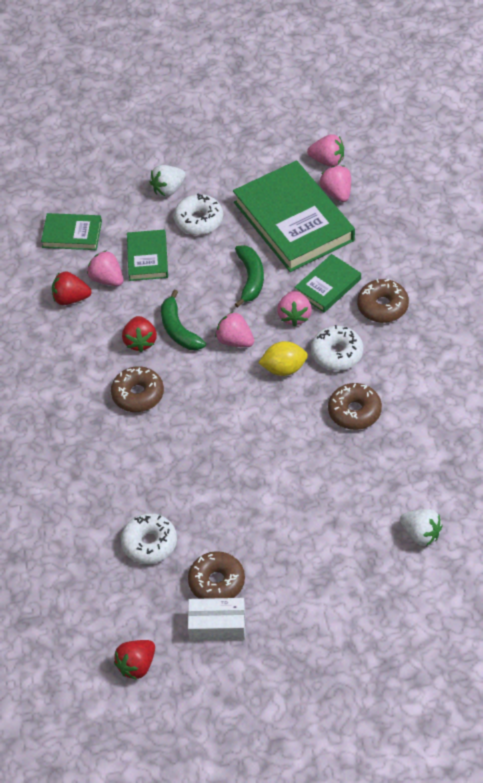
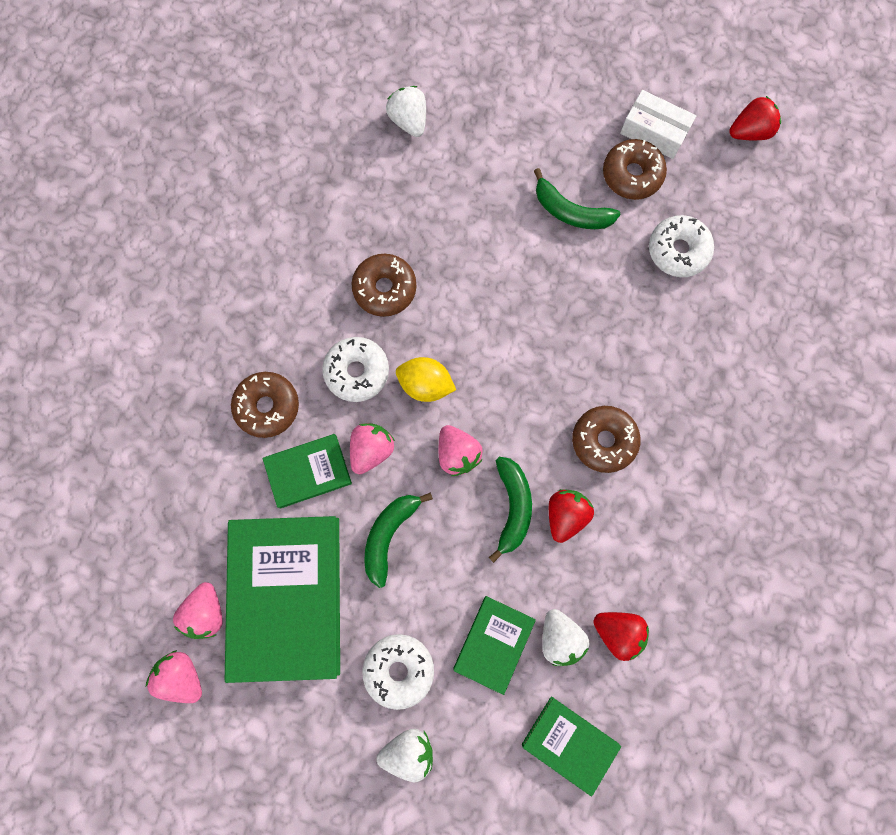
camera: 155 degrees left, 25 degrees up
pink strawberry [87,250,123,286] -> white strawberry [542,609,589,666]
none -> green banana [534,168,620,229]

